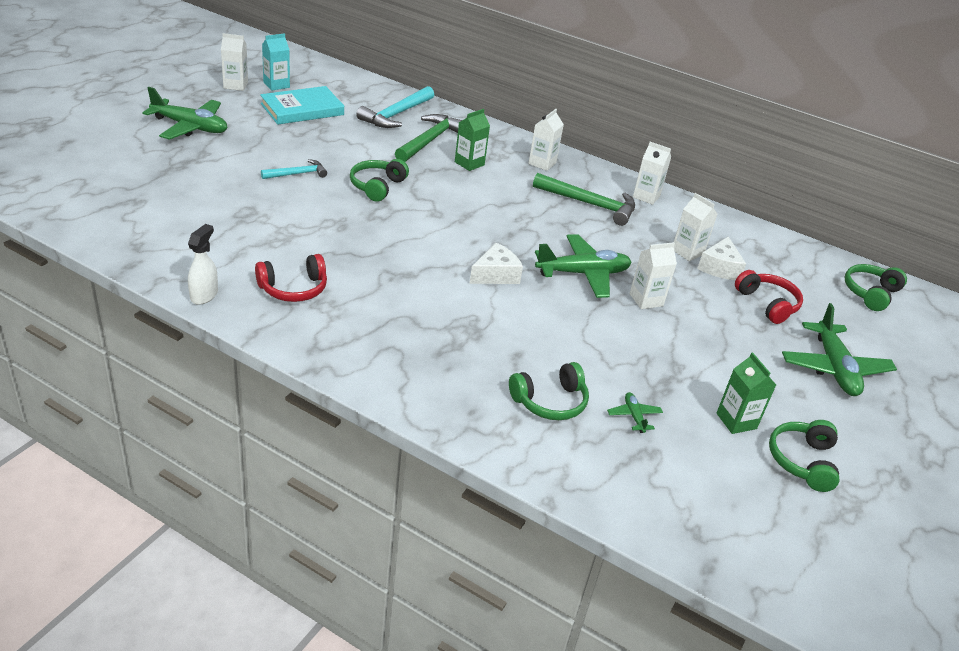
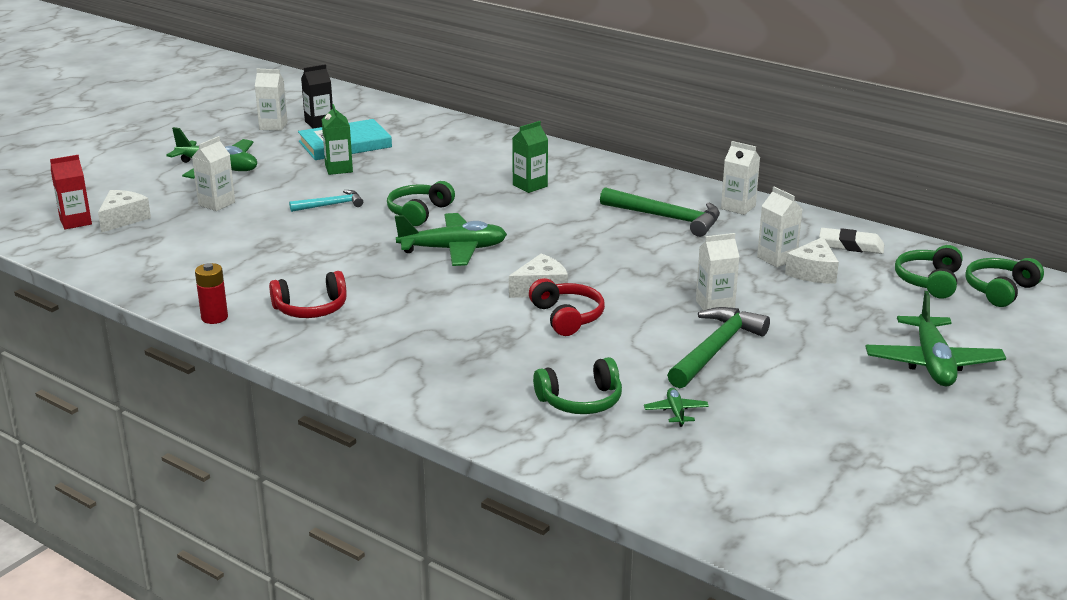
camera: 10 degrees right, 10 degrees down
white spray bottle [188,224,218,305] -> red battery [195,263,228,324]
turquoise carton [262,33,290,90] -> black carton [301,64,333,128]
turquoise hammer [356,86,434,128] -> none
green hammer [395,114,462,162] -> green hammer moved to [667,307,770,388]
white carton [528,109,564,171] -> white carton moved to [192,136,235,211]
green plane [535,234,632,298] -> green plane moved to [395,213,507,266]
green carton [716,352,776,434] -> green carton moved to [322,104,353,175]
red headphones [735,270,803,324] -> red headphones moved to [529,278,605,336]
green headphones [769,420,839,492] -> green headphones moved to [895,245,963,299]
none -> red carton [50,155,92,229]
none -> white cheese [98,190,151,233]
none -> white eraser [819,228,884,254]

